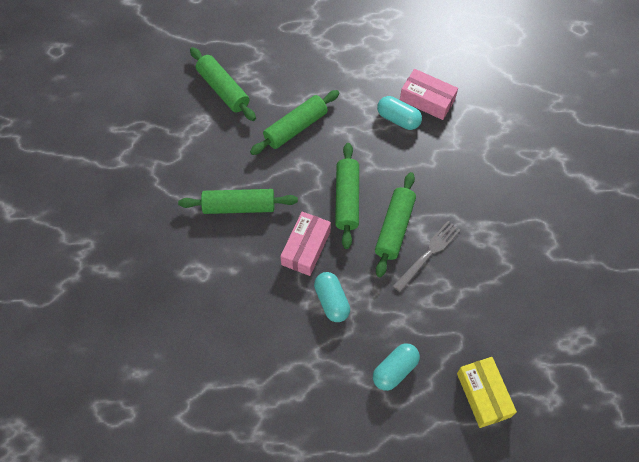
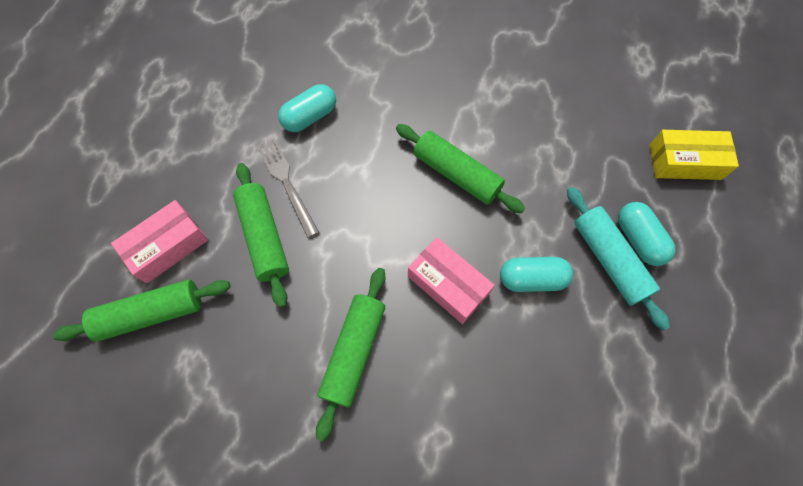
camera: 70 degrees left, 5 degrees up
green rolling pin [335,143,359,249] -> none
grey fork [393,221,461,292] -> grey fork moved to [257,138,319,238]
pink box [400,69,458,120] -> pink box moved to [111,200,208,283]
none -> turquoise rolling pin [567,187,670,331]

